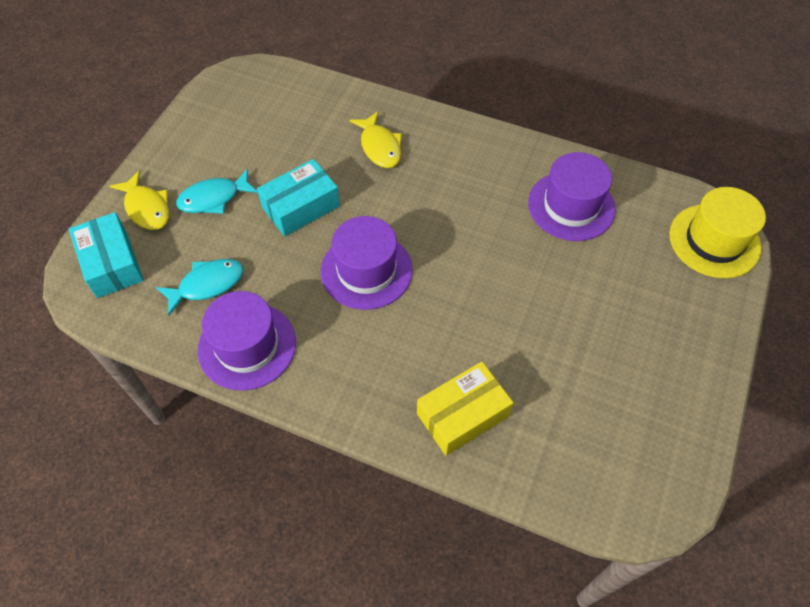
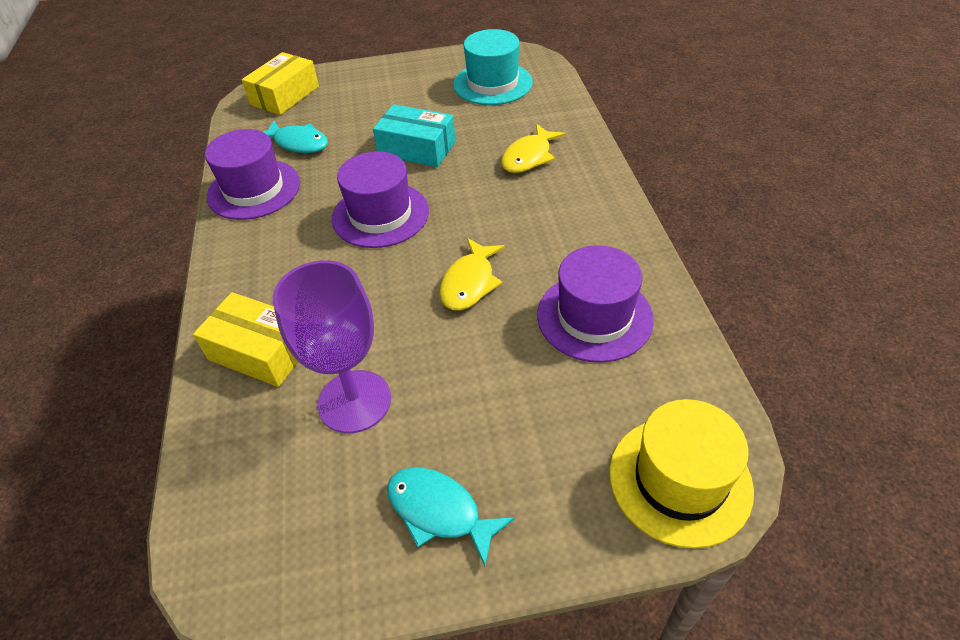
camera: 60 degrees right, 10 degrees down
turquoise box [69,212,144,298] -> yellow box [242,52,319,115]
yellow fish [110,170,169,230] -> yellow fish moved to [440,238,505,311]
turquoise fish [176,169,258,214] -> turquoise fish moved to [387,468,515,566]
none -> purple goblet [273,260,391,433]
none -> turquoise hat [453,29,533,105]

